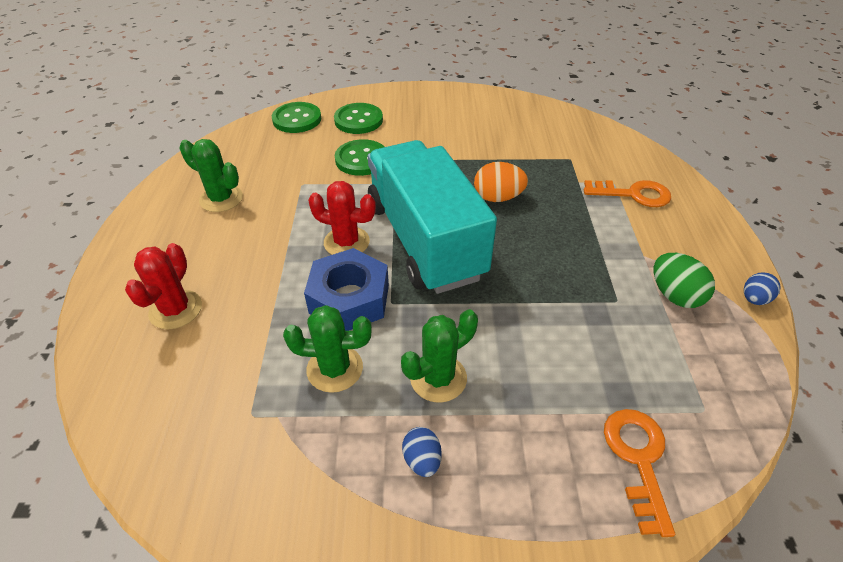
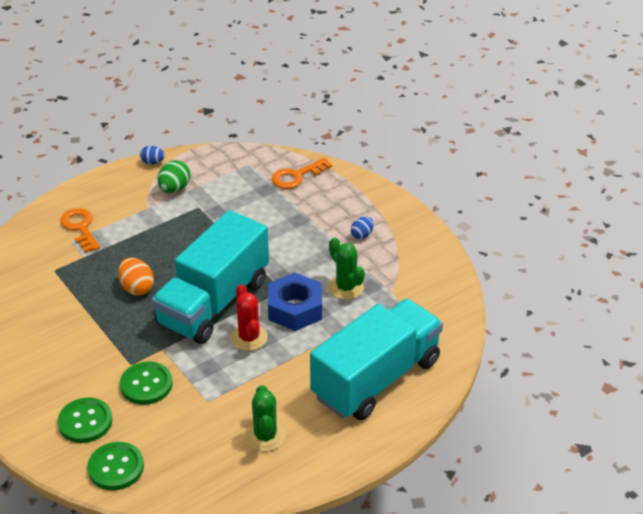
camera: 125 degrees left, 5 degrees down
red cactus [125,243,202,329] -> turquoise truck [310,299,443,420]
green cactus [401,309,478,403] -> none

